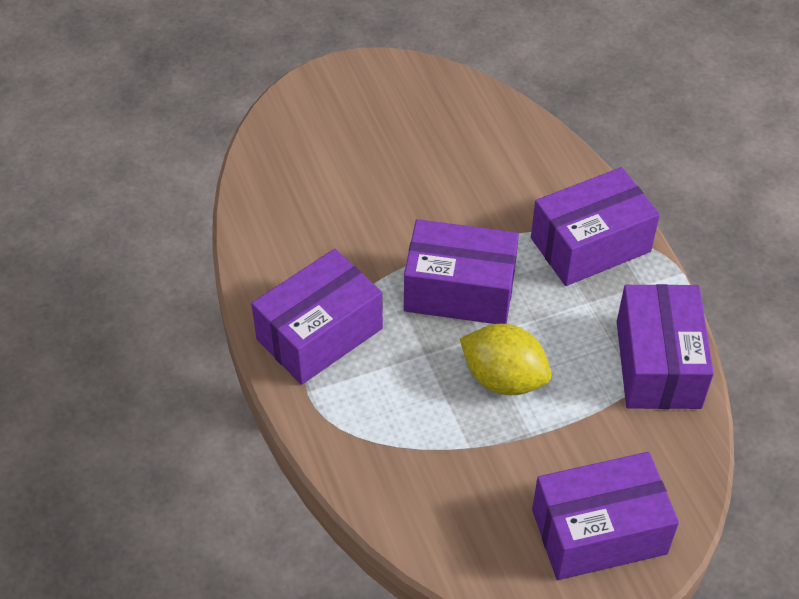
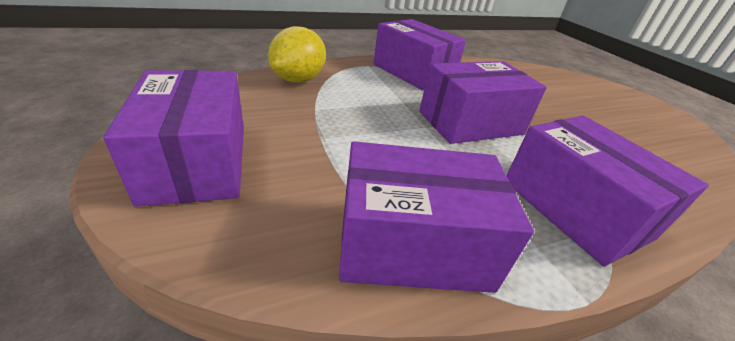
camera: 85 degrees right, 15 degrees down
purple box [404,219,519,324] -> purple box turned 60 degrees clockwise [419,61,547,144]
yellow lemon [460,324,552,395] -> yellow lemon moved to [268,26,326,83]

